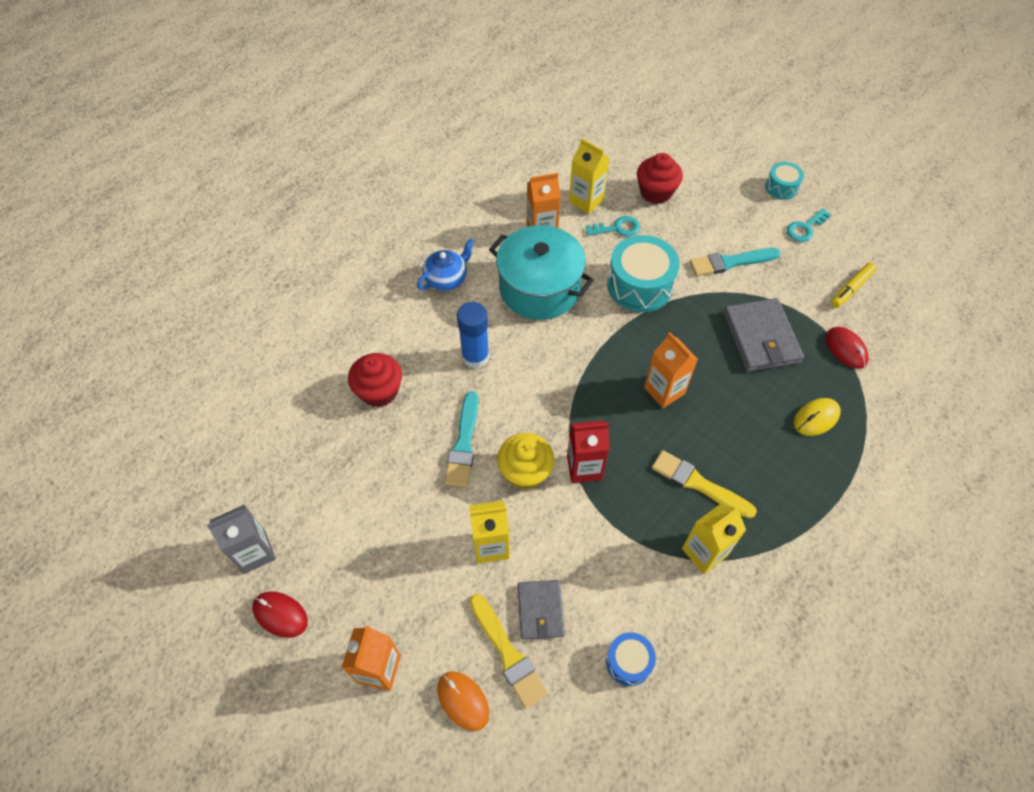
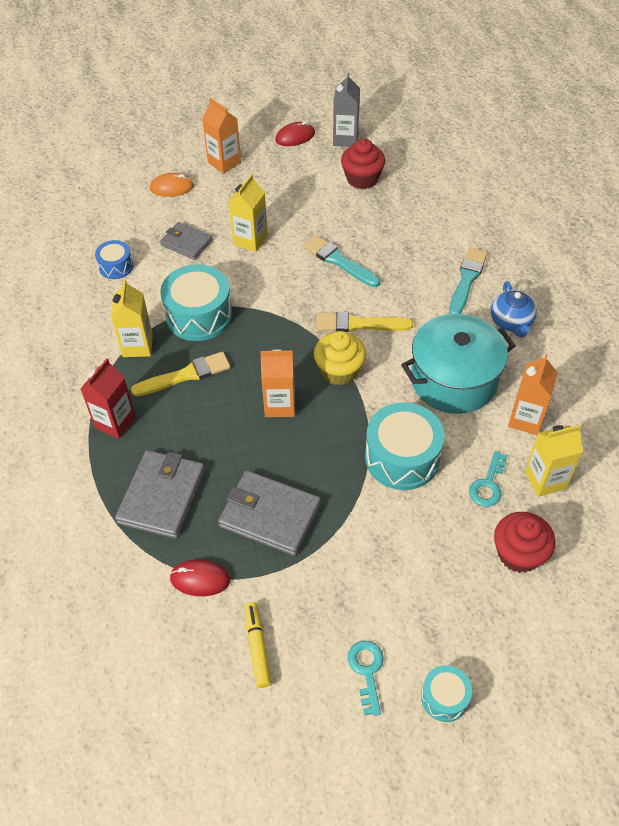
camera: 125 degrees right, 5 degrees down
red cupcake [348,353,402,407] -> red cupcake moved to [341,138,385,189]
blue glue stick [457,302,489,368] -> none
yellow brush [470,594,548,709] -> yellow brush moved to [316,312,413,332]
yellow cupcake [497,433,554,490] -> yellow cupcake moved to [314,331,366,385]
red carton [567,420,610,483] -> red carton moved to [81,358,136,439]
turquoise brush [690,248,781,276] -> turquoise brush moved to [449,247,488,314]
yellow mouse [794,398,841,436] -> grey wallet [115,450,205,539]
none -> turquoise drum [160,264,232,341]

